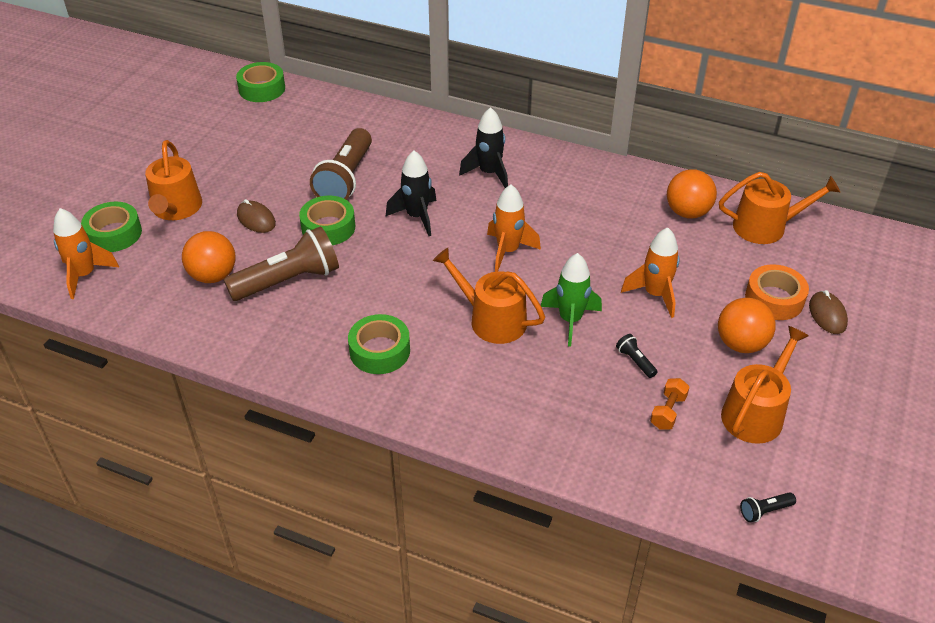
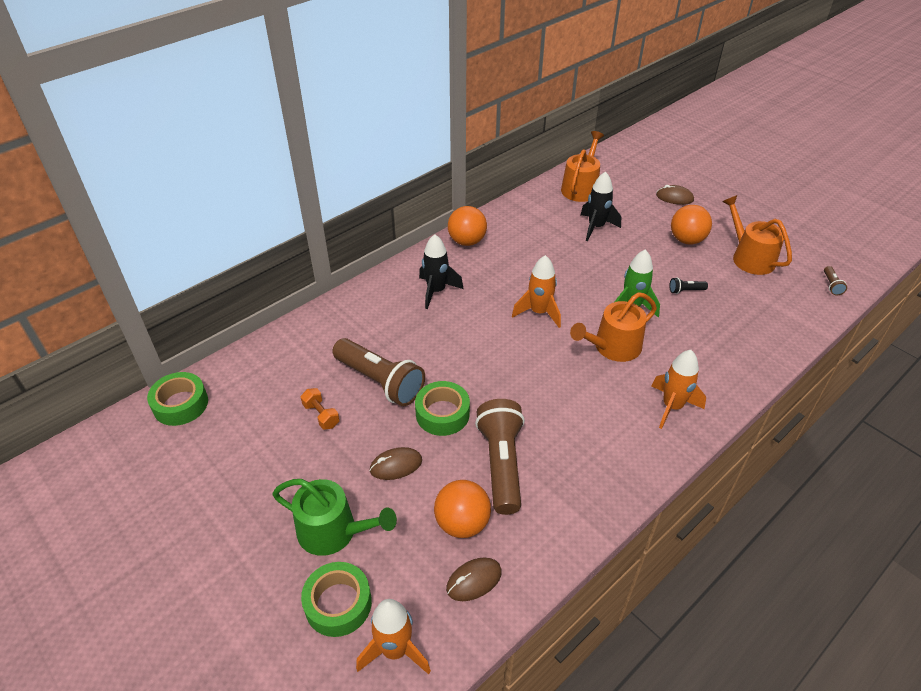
camera: 65 degrees left, 0 degrees up
orange watering can [145,140,202,220] -> green watering can [272,479,397,556]
green tape [348,314,410,374] -> none
black rocket [386,151,437,236] -> black rocket moved to [581,171,621,241]
orange rocket [621,227,680,318] -> orange rocket moved to [652,350,706,429]
orange dumbbell [650,378,689,430] -> orange dumbbell moved to [301,388,340,430]
orange ball [667,169,717,218] -> orange ball moved to [448,206,487,246]
black flashlight [740,492,796,522] -> brown flashlight [824,266,847,295]
orange tape [745,264,809,320] -> none
none -> brown mouse [446,558,502,601]

